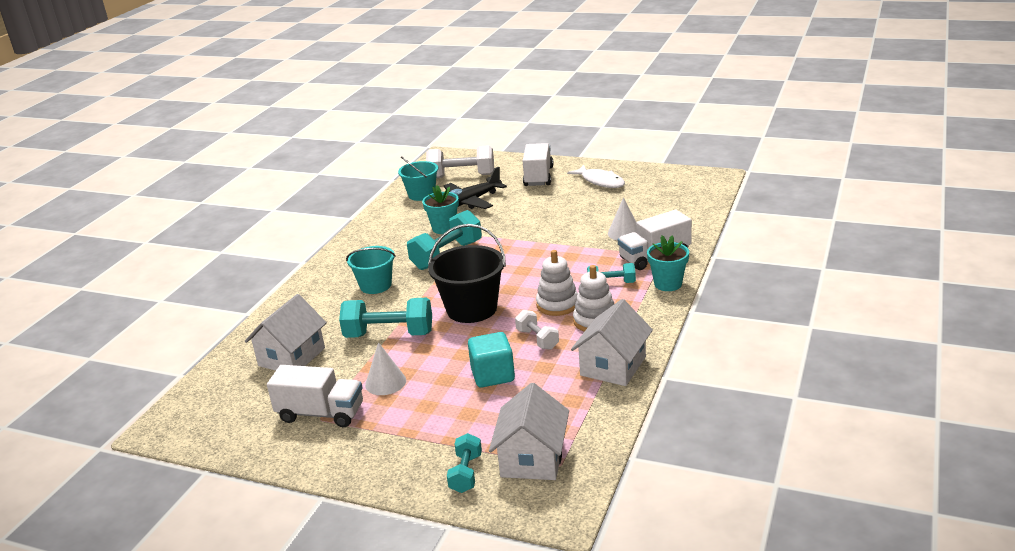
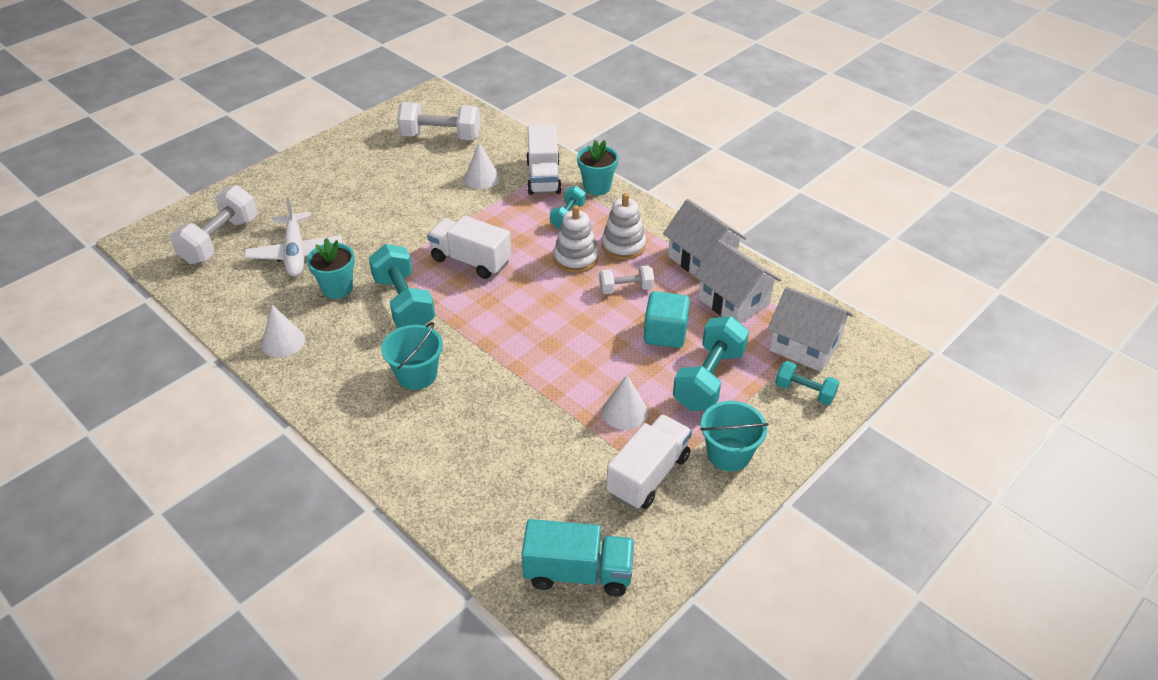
camera: 70 degrees left, 15 degrees up
white house [245,294,327,371] -> white house moved to [694,239,781,324]
turquoise dumbbell [339,298,432,338] -> turquoise dumbbell moved to [673,316,749,411]
turquoise bucket [398,156,438,201] -> turquoise bucket moved to [700,401,769,471]
black bucket [428,224,506,323] -> none
black plane [444,167,507,209] -> white plane [245,197,342,277]
white truck [523,143,554,186] -> white truck moved to [427,216,511,279]
white fish [567,165,625,188] -> none
none -> white cone [261,305,305,358]
none -> white dumbbell [397,102,480,140]
none -> turquoise truck [522,519,634,596]

